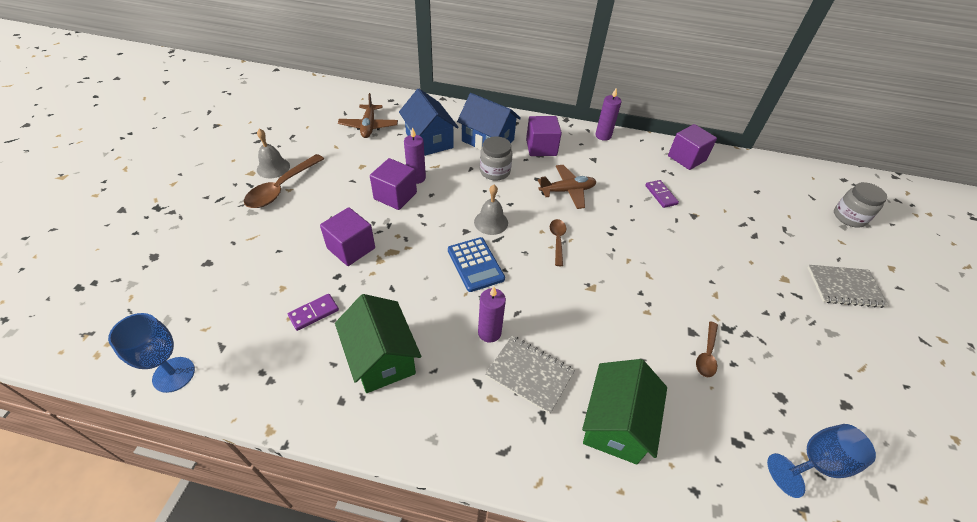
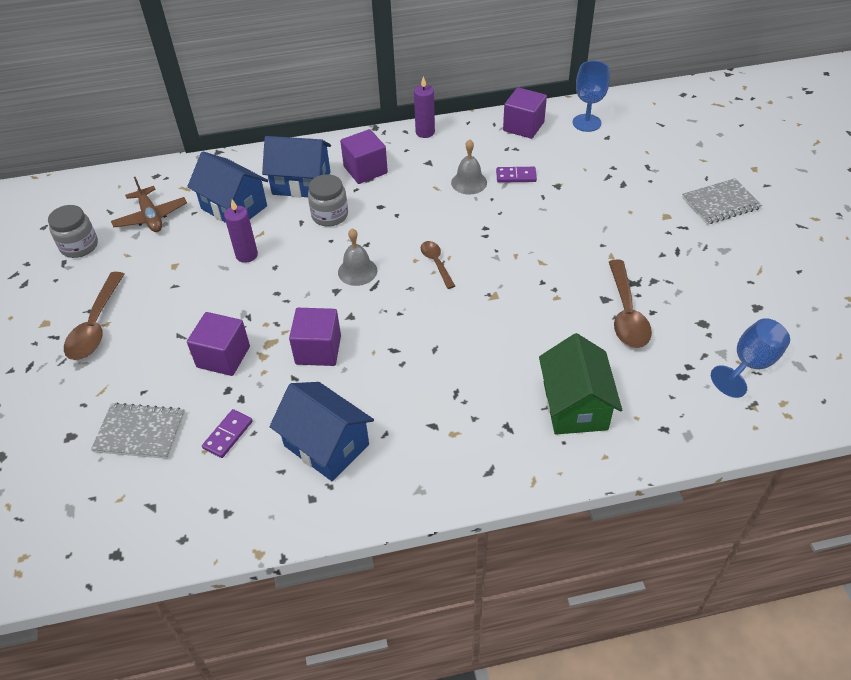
camera: 20 degrees left, 0 degrees up
blue goblet [108,313,195,393] -> blue goblet moved to [573,61,610,132]
grey bell [257,129,290,178] -> grey bell moved to [451,139,487,195]
green house [335,294,421,393] -> blue house [270,382,374,481]
purple cube [370,158,417,210] -> purple cube moved to [289,308,341,366]
blue calculator [448,237,505,292] -> none
purple candle [478,287,506,343] -> none
grey notebook [485,335,575,414] -> grey notebook moved to [91,402,185,459]
brown plane [538,165,596,209] -> none
purple domino [645,180,679,208] -> purple domino turned 45 degrees counterclockwise [496,167,537,183]
brown spoon [696,321,718,377] -> brown spoon [609,260,652,348], size x1.74
grey jar [834,182,887,227] -> grey jar moved to [48,205,98,258]

